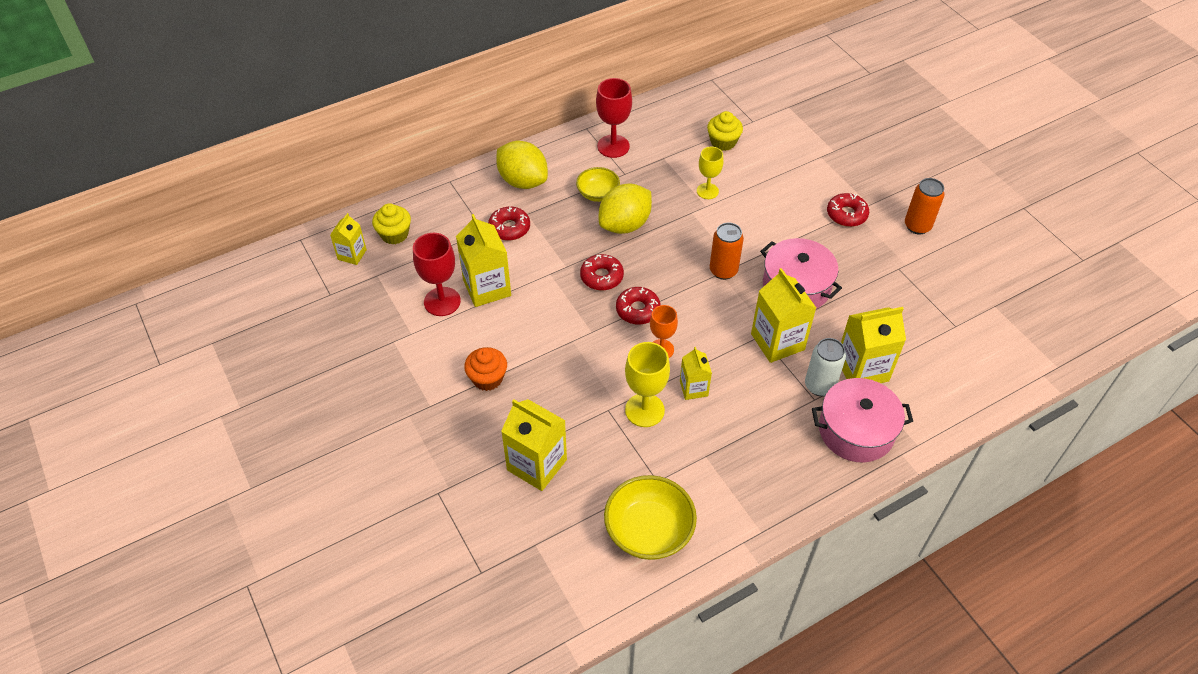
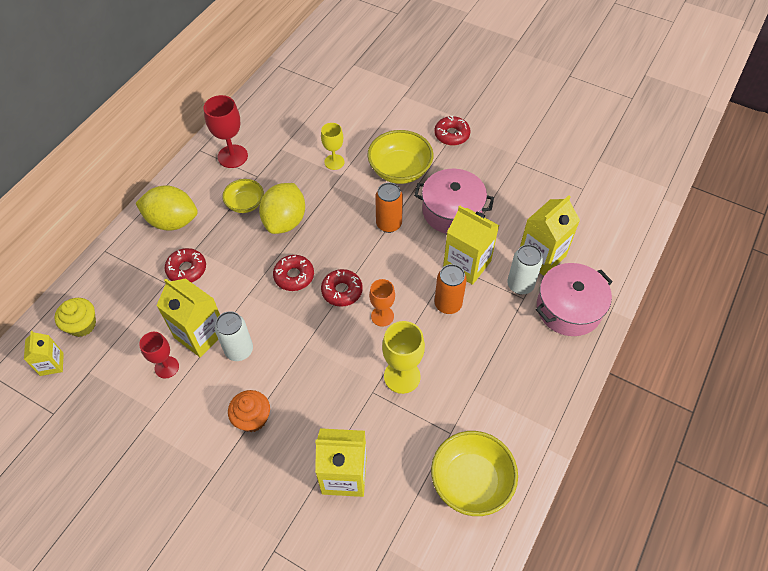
camera: 30 degrees left, 5 degrees up
red goblet [413,233,461,316] -> red goblet [139,332,179,379], size x0.66
yellow carton [680,347,712,400] -> none
yellow cupcake [707,111,743,151] -> none
orange can [905,178,945,234] -> orange can moved to [435,264,467,314]
none -> white can [215,311,253,361]
none -> yellow bowl [367,130,433,184]

